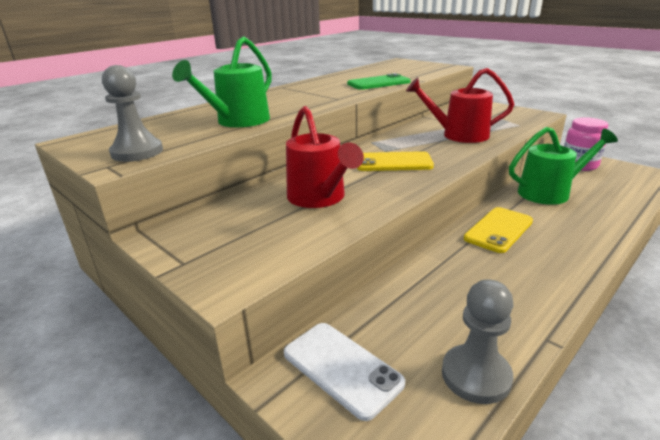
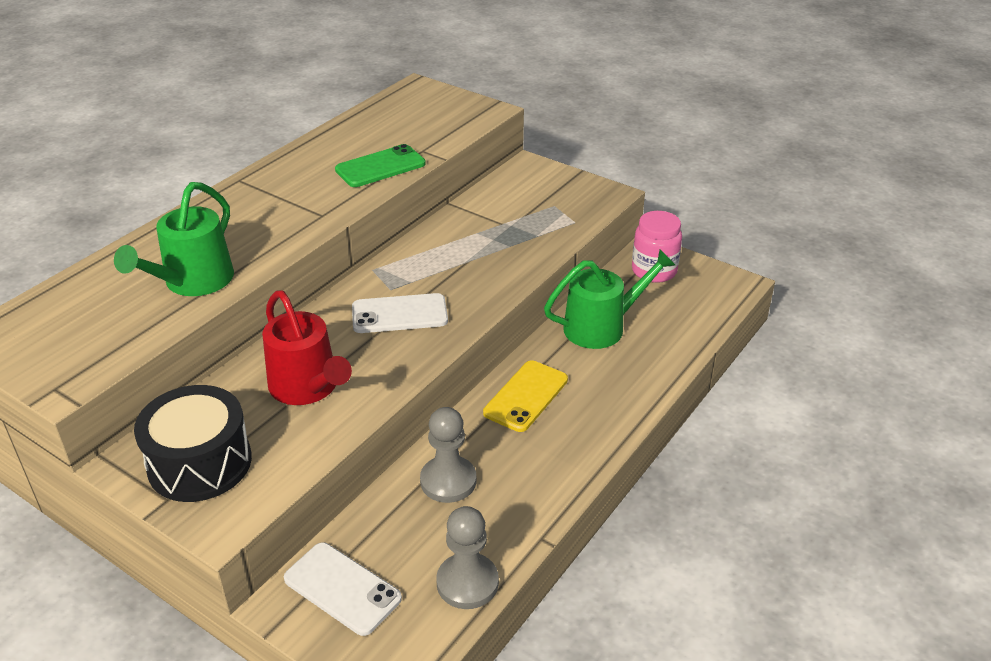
camera: 10 degrees left, 10 degrees up
grey pawn [102,65,163,162] -> grey pawn moved to [420,407,476,503]
yellow phone [357,151,434,171] -> white phone [352,293,448,333]
red watering can [406,68,514,143] -> none
none -> black drum [134,385,252,502]

